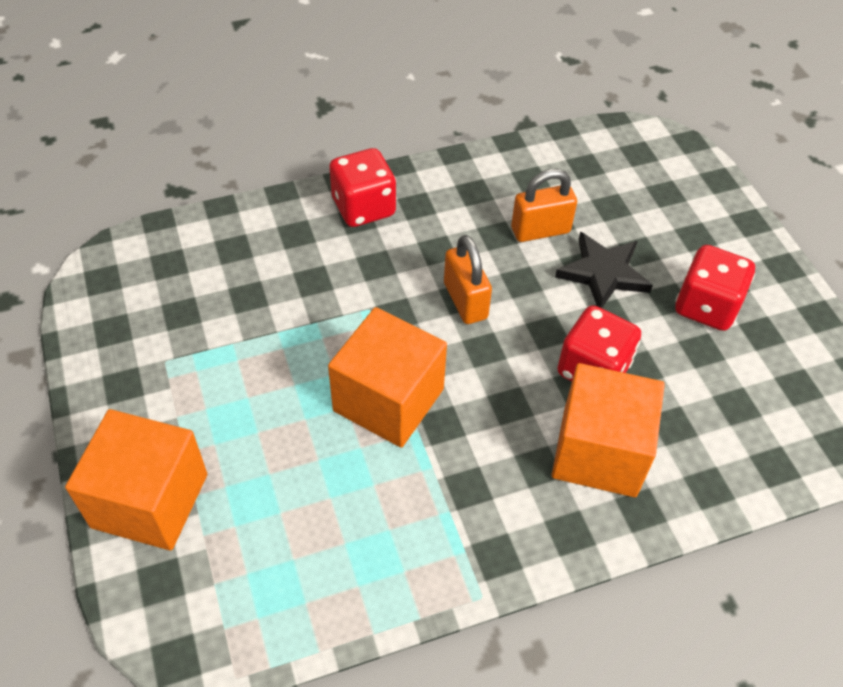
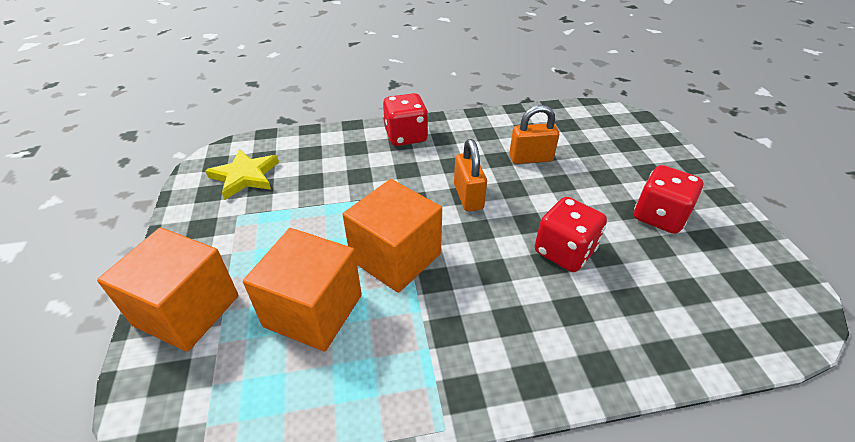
camera: 10 degrees right, 10 degrees down
orange cube [552,363,665,497] -> orange cube moved to [243,228,362,352]
black star [555,232,653,308] -> none
none -> yellow star [205,149,279,200]

